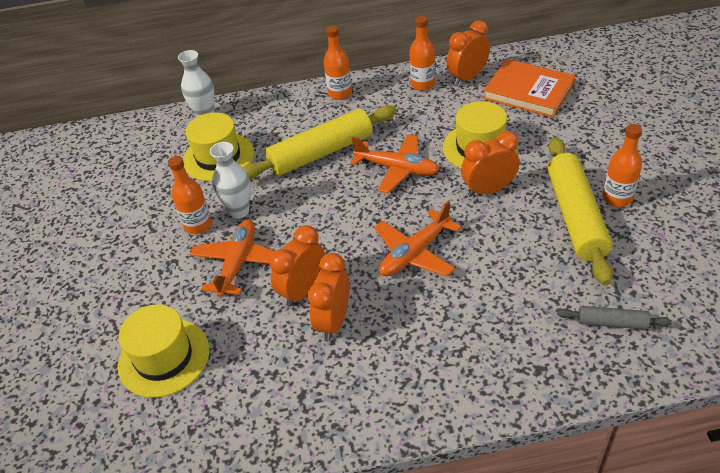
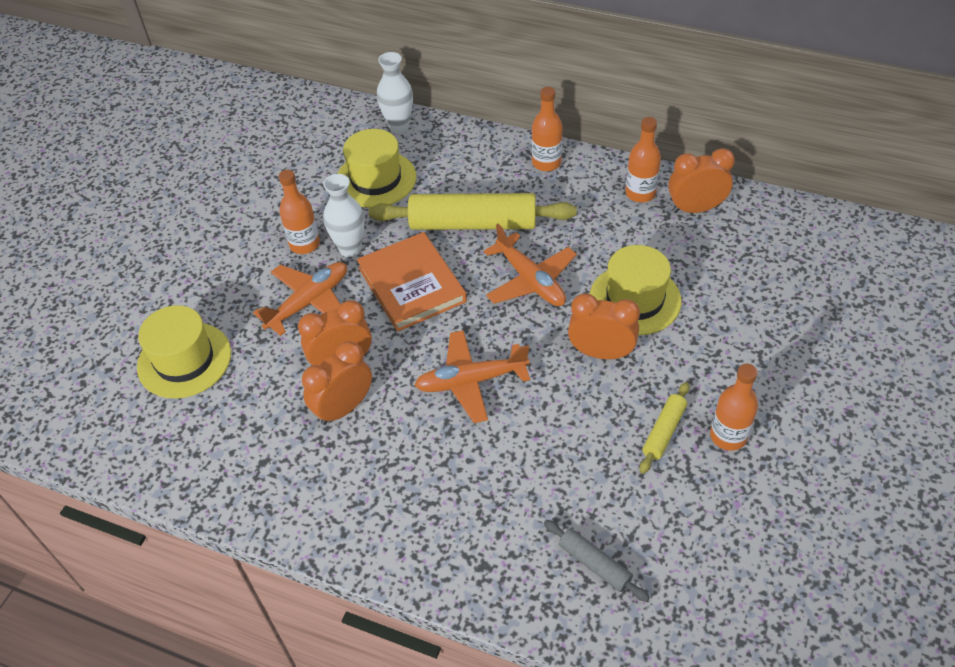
camera: 30 degrees right, 5 degrees up
orange book [483,59,575,118] -> orange book moved to [357,232,467,332]
yellow rolling pin [547,137,613,286] -> yellow rolling pin [640,382,690,474], size x0.48

